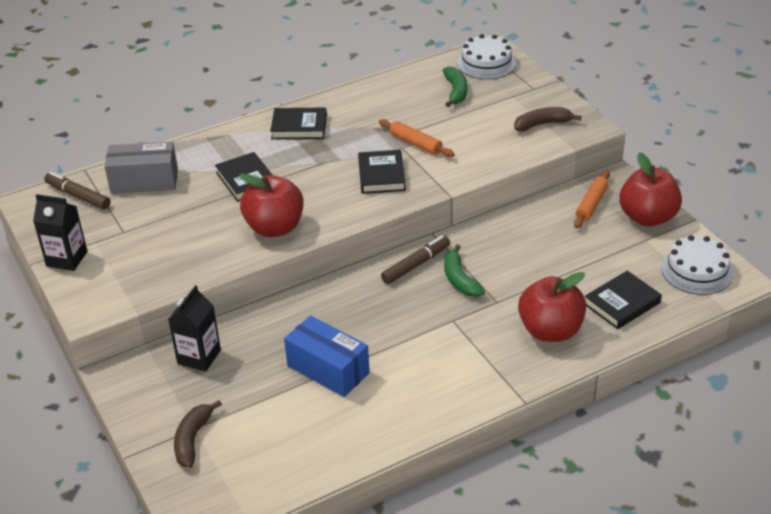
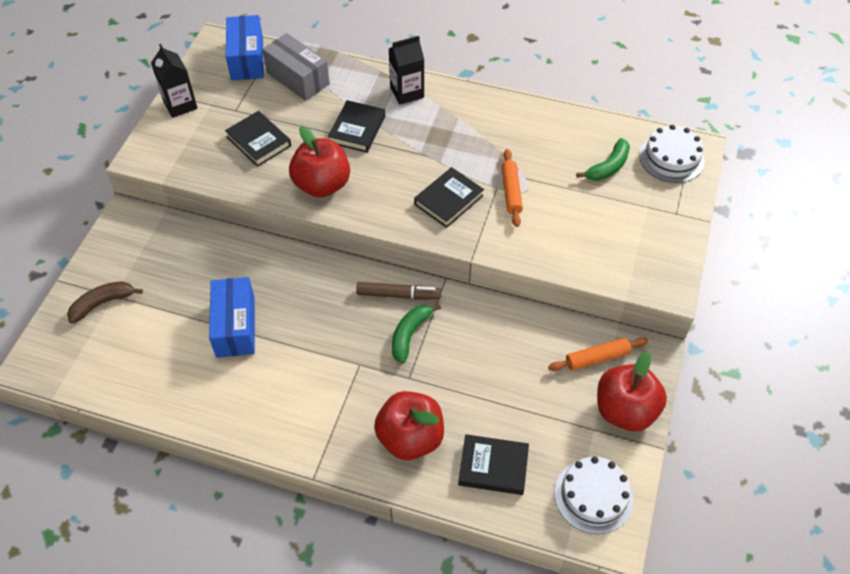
camera: 45 degrees right, 15 degrees up
brown marker [44,172,110,210] -> blue box [226,15,264,80]
black carton [168,285,221,372] -> black carton moved to [389,36,424,104]
black book [270,108,327,139] -> black book moved to [225,111,291,167]
brown banana [514,107,582,131] -> none

